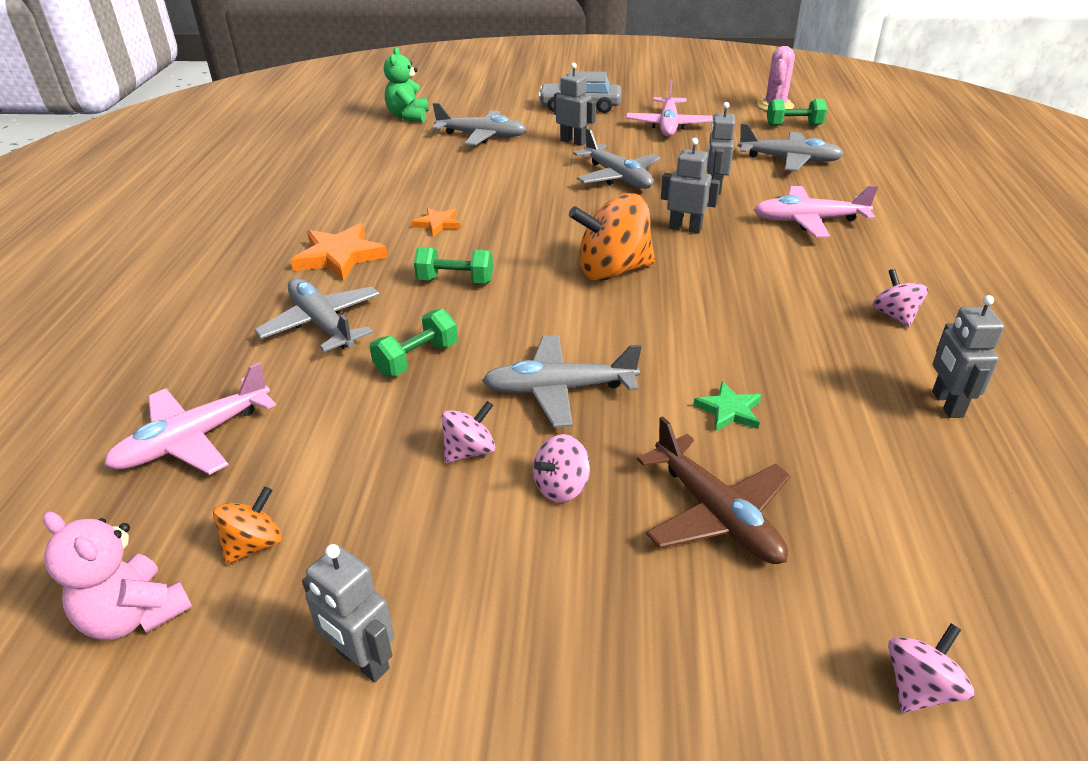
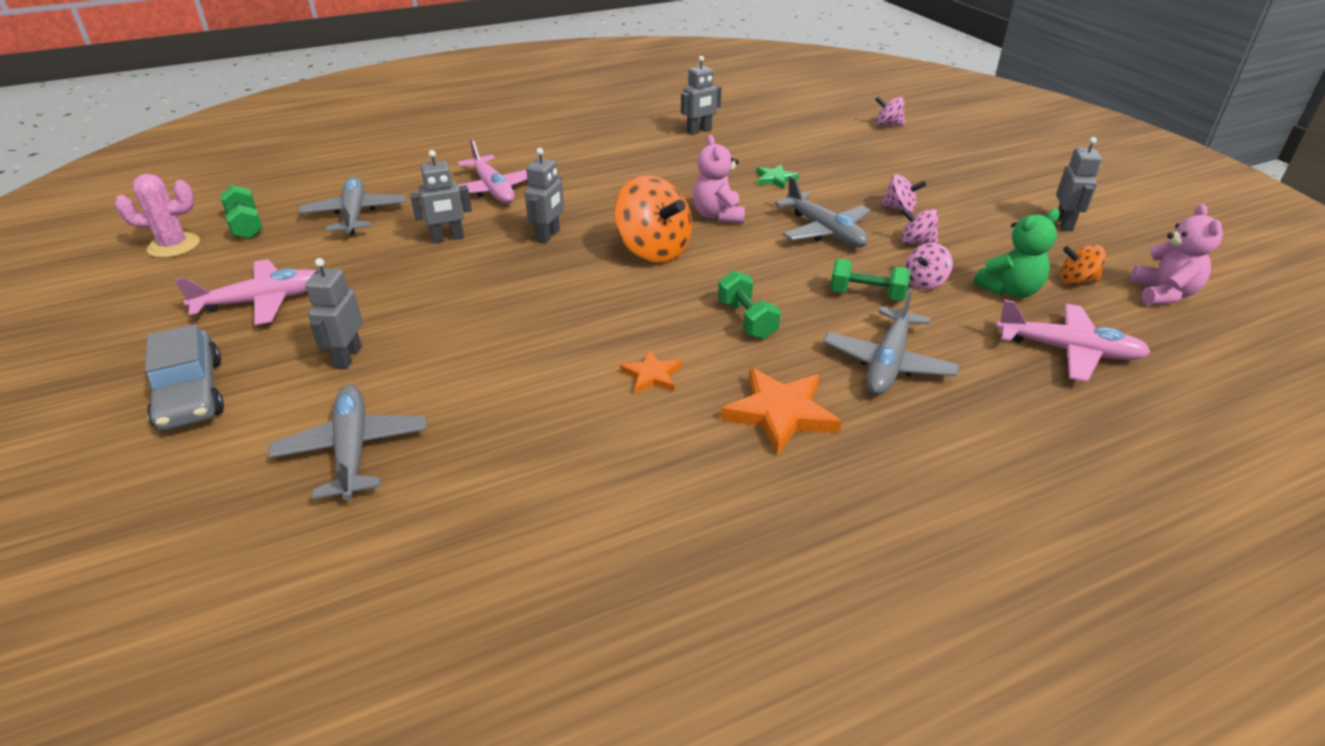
camera: 120 degrees left, 0 degrees up
green teddy bear [384,47,428,122] -> green teddy bear moved to [974,209,1060,298]
grey plane [573,128,660,189] -> none
brown plane [637,416,791,564] -> none
grey robot [661,138,720,234] -> grey robot turned 150 degrees counterclockwise [525,148,564,244]
pink spinning top [873,269,928,327] -> pink spinning top moved to [905,243,953,290]
none -> pink teddy bear [693,135,745,223]

